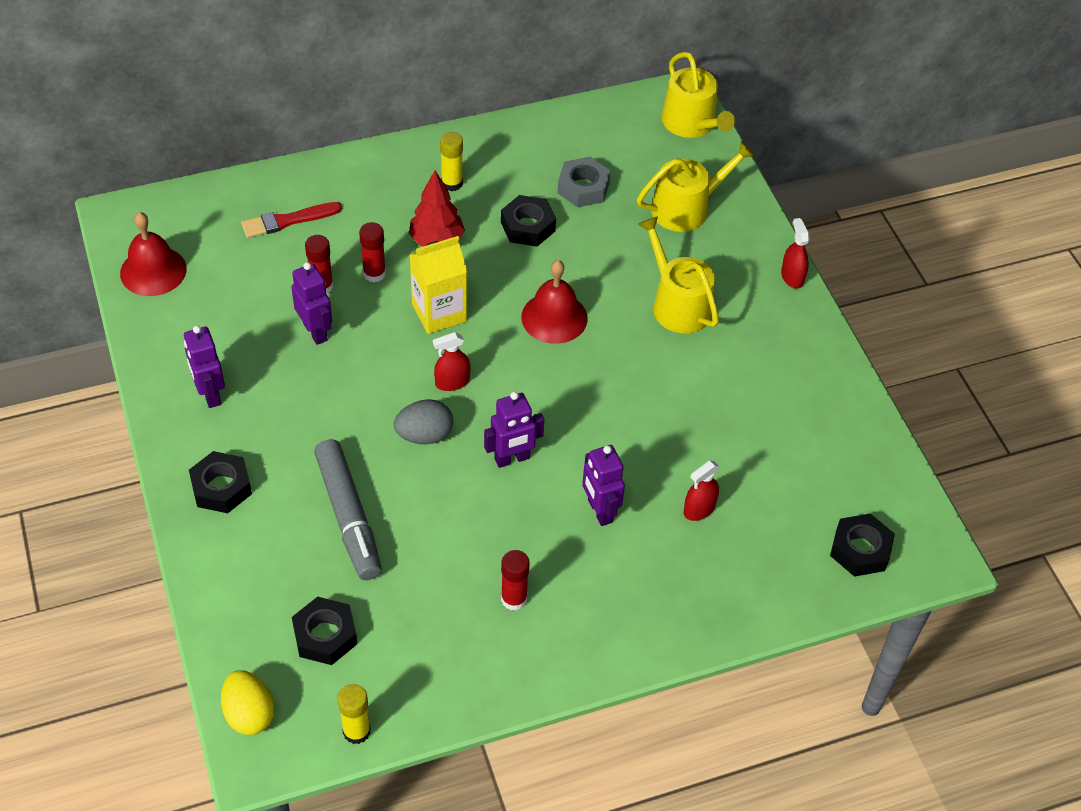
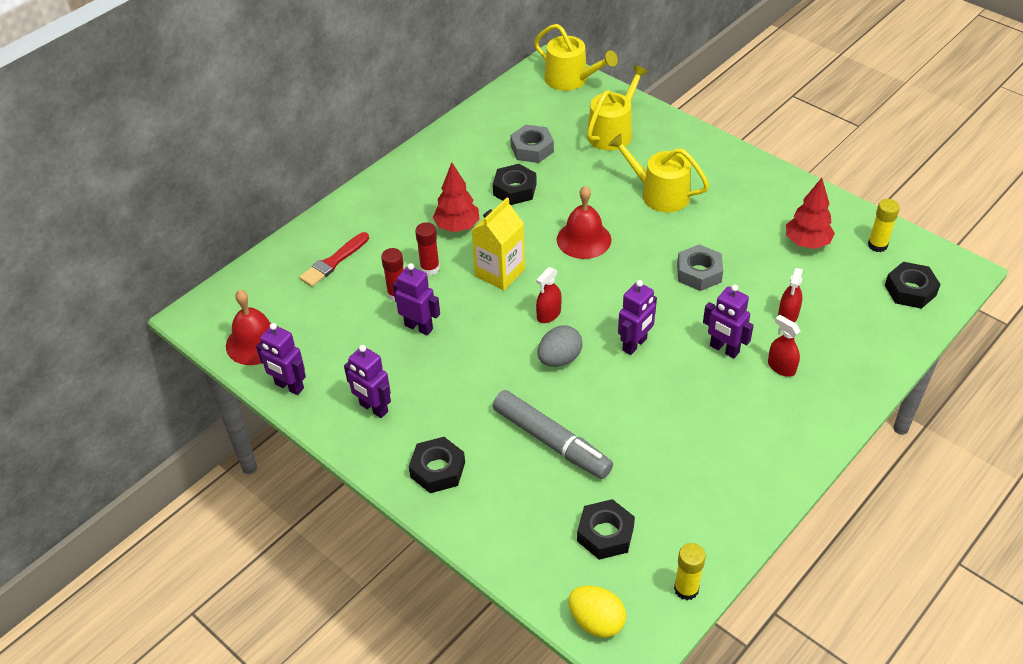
camera: 25 degrees left, 5 degrees down
yellow glue stick [440,132,463,191] -> yellow glue stick moved to [868,199,900,252]
red glue stick [501,550,530,610] -> none
red spray bottle [781,218,810,289] -> red spray bottle moved to [768,315,800,377]
none -> purple robot [256,323,306,395]
none -> grey nut [677,244,723,291]
none -> red tree [786,178,835,249]

